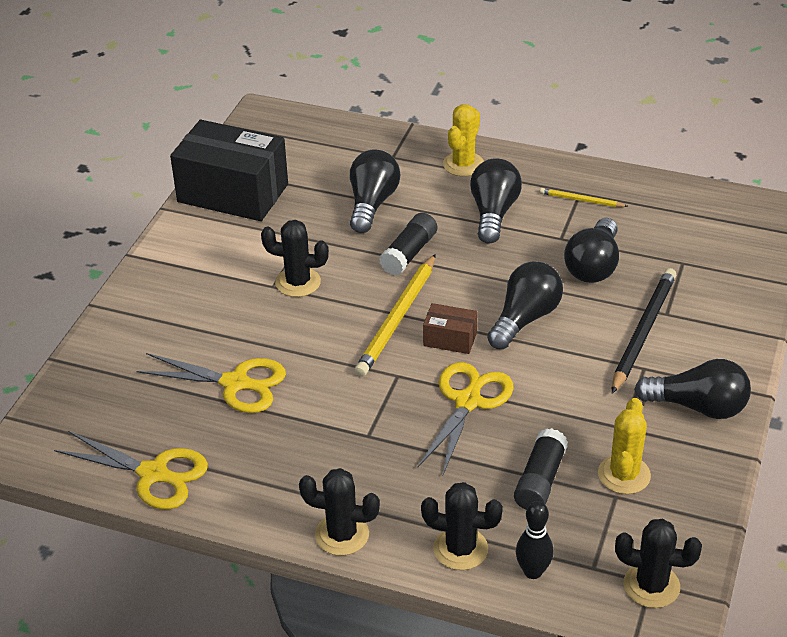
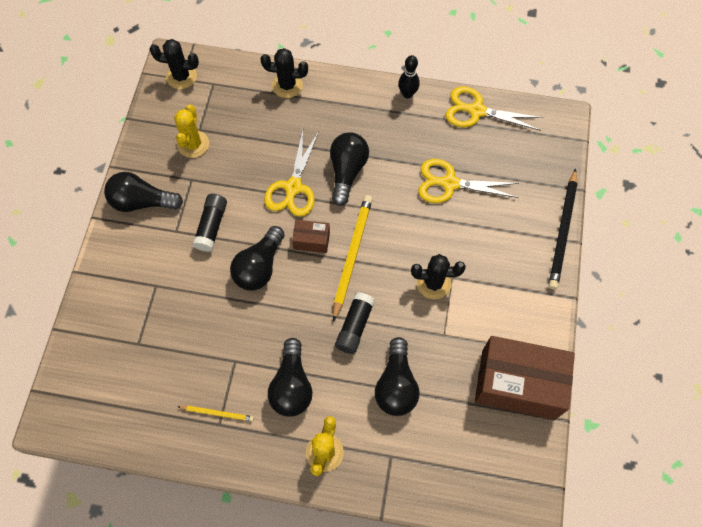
camera: 170 degrees right, 25 degrees up
black box [170,120,288,221] -> brown box [475,336,575,420]
black cactus [299,468,380,556] -> none
black glue stick [514,428,568,510] -> black glue stick moved to [192,194,227,252]
black bowling pin [516,501,554,579] -> black bowling pin moved to [398,55,420,98]
black light bulb [564,218,619,283] -> black light bulb moved to [330,132,369,206]
black pencil [612,268,676,394] -> black pencil moved to [549,168,578,290]

